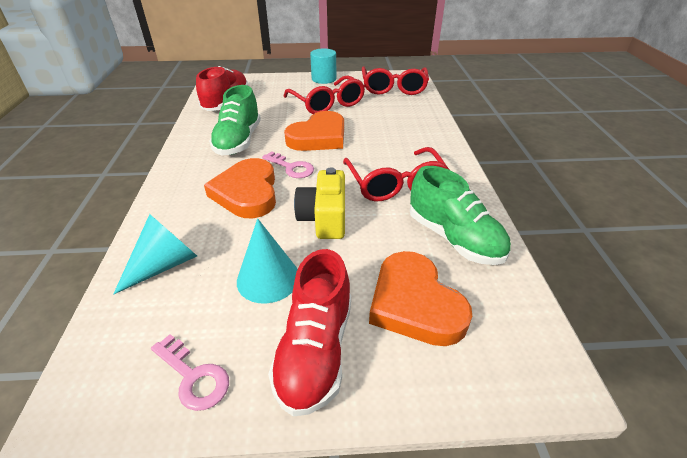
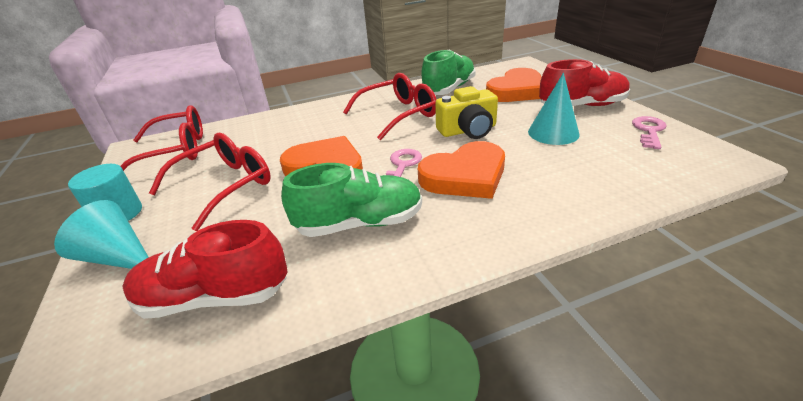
camera: 105 degrees left, 5 degrees down
turquoise cone [113,214,197,295] -> turquoise cone moved to [54,200,149,269]

